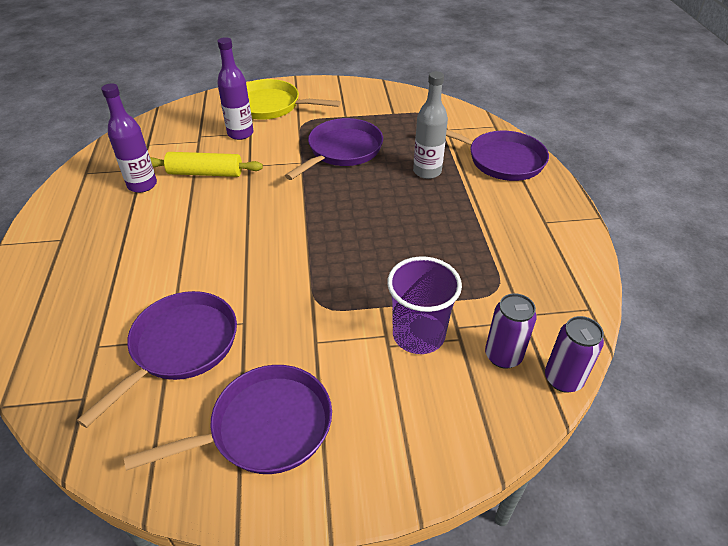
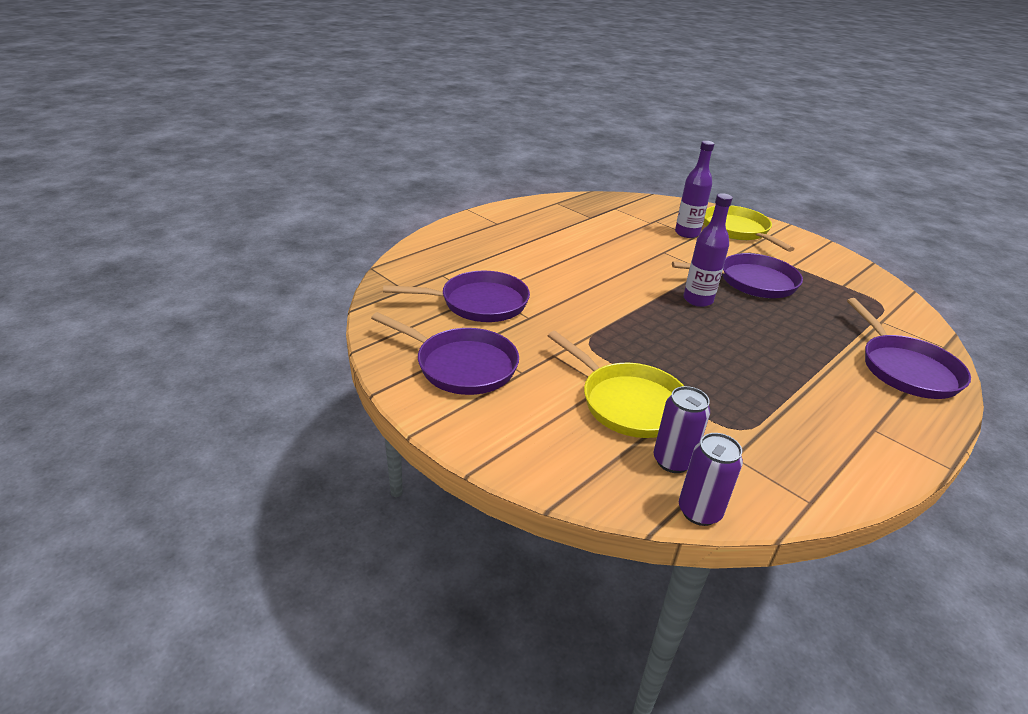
camera: 50 degrees right, 10 degrees down
purple bottle [101,84,157,193] -> purple bottle moved to [683,193,733,307]
yellow rolling pin [150,152,263,177] -> none
purple cup [387,256,462,354] -> yellow pan [548,331,684,438]
grey bottle [413,71,448,179] -> none

